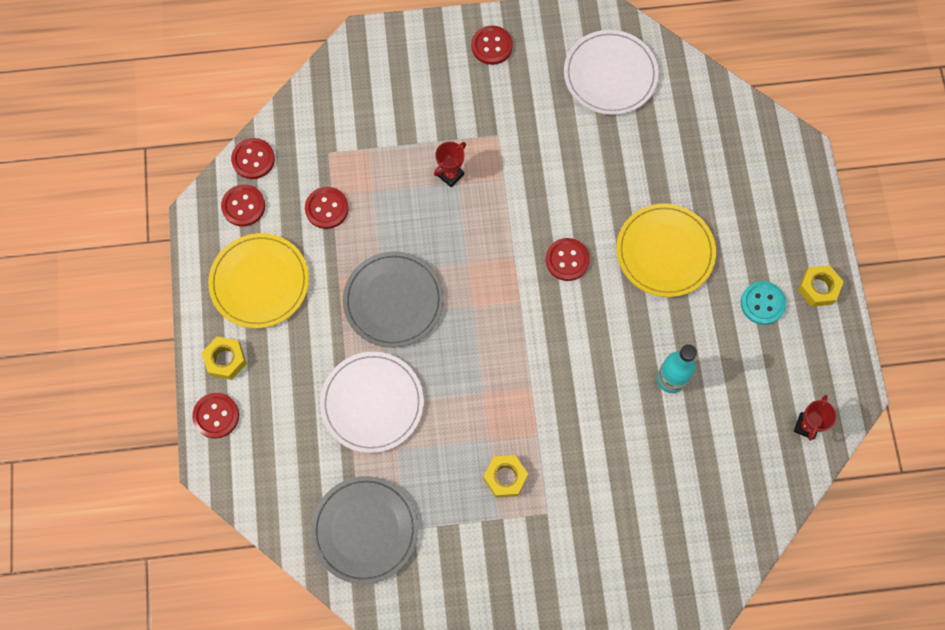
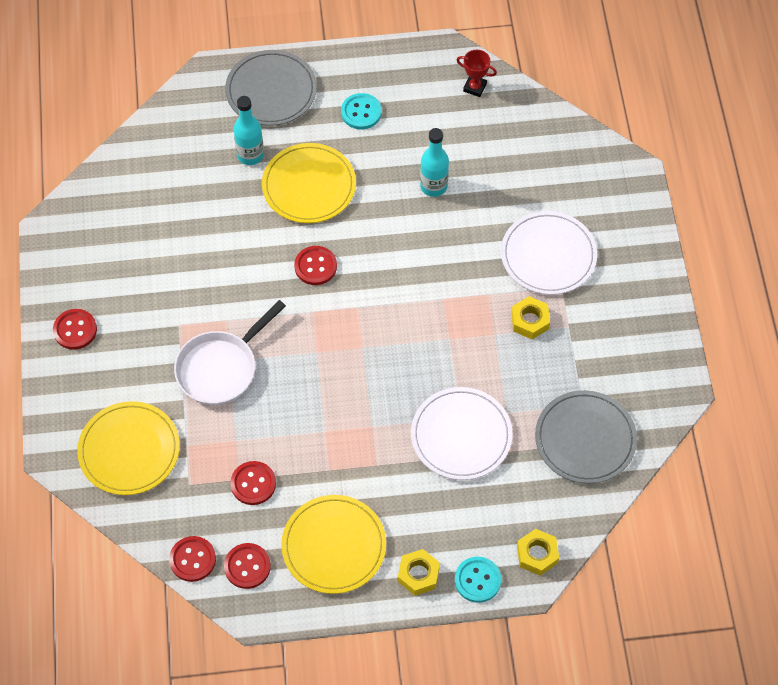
camera: 90 degrees left, 10 degrees down
red button [192,393,239,439] -> turquoise button [455,557,501,603]
grey plate [343,251,444,348] -> grey plate moved to [225,50,317,126]
red trophy [434,141,466,188] -> white pan [174,300,286,405]
white plate [564,30,659,115] -> white plate moved to [501,211,597,295]
yellow nut [798,265,844,307] -> yellow nut moved to [517,529,559,576]
none -> yellow plate [77,401,180,495]
none -> turquoise bottle [233,96,264,165]

